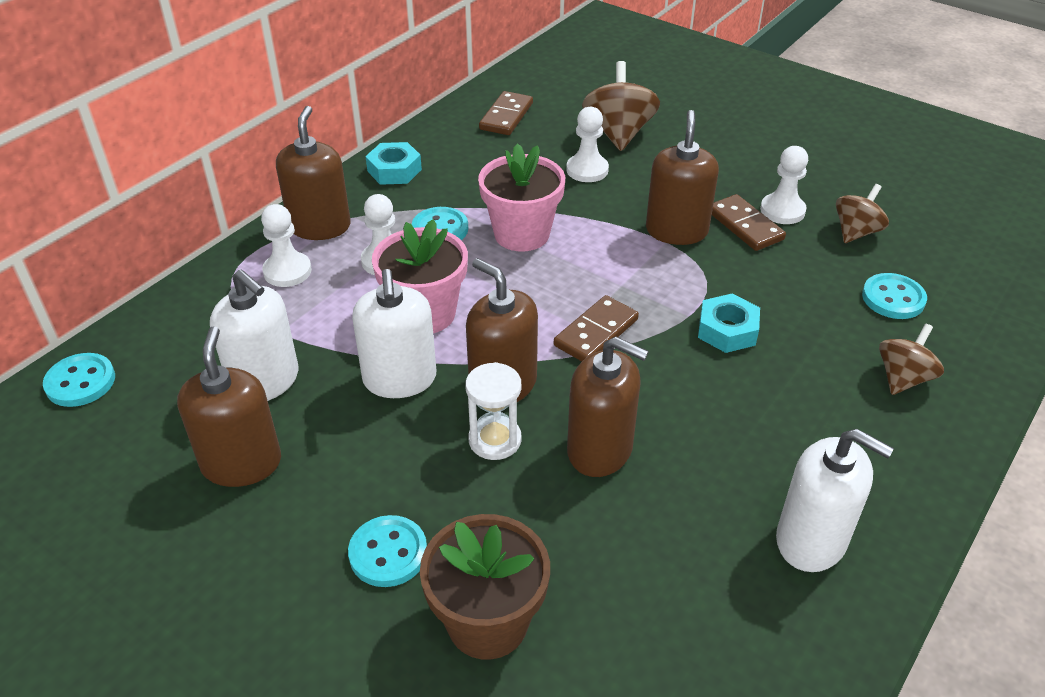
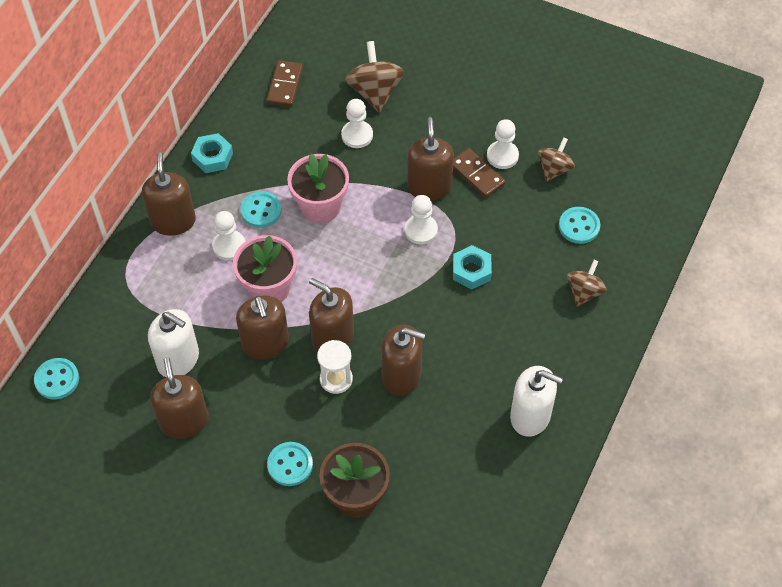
camera: 10 degrees left, 15 degrees up
white pawn [261,204,312,287] -> white pawn moved to [405,195,438,244]
white soap dispenser [352,269,436,398] -> brown soap dispenser [236,295,289,360]
brown domino [554,295,639,361] -> none

